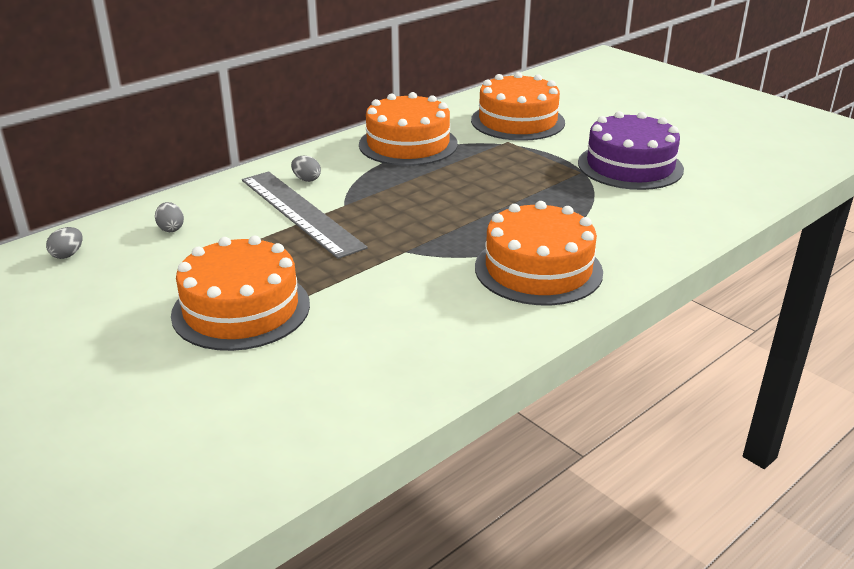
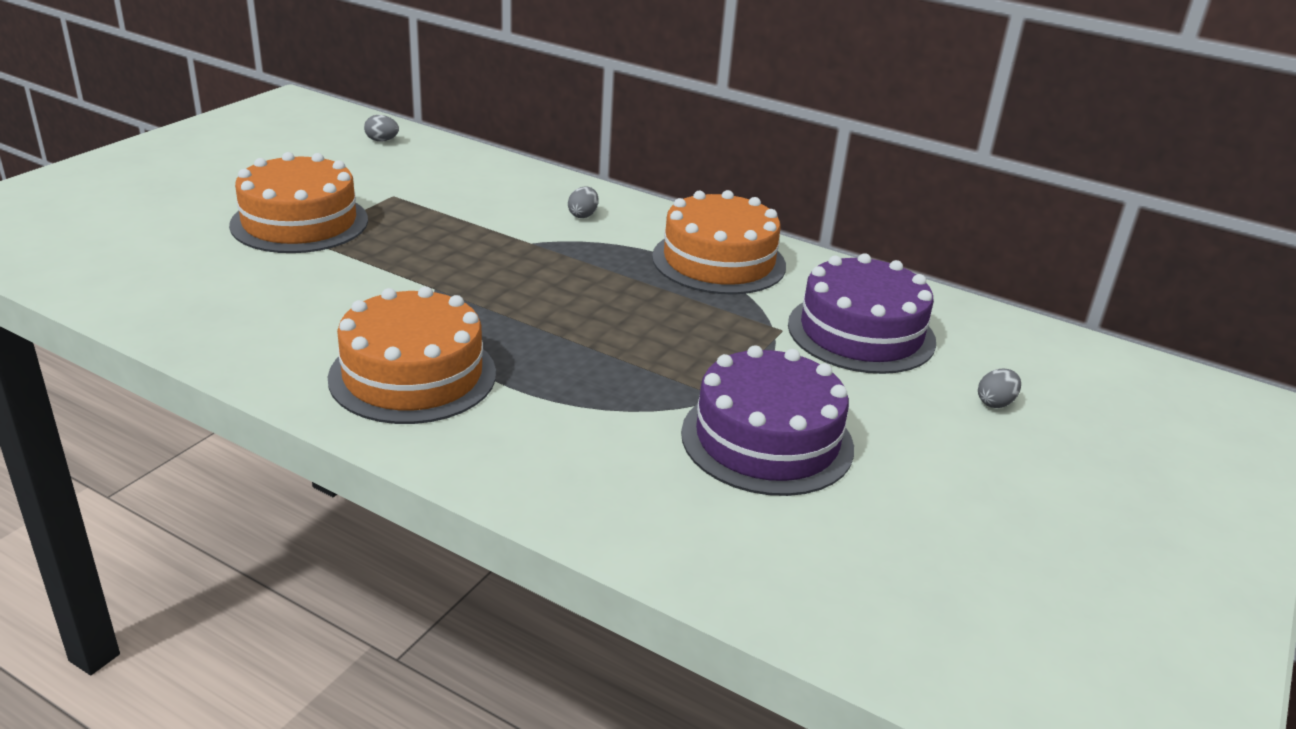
camera: 70 degrees right, 0 degrees up
grey egg [155,202,184,232] -> grey egg moved to [978,368,1021,408]
grey ruler [242,171,368,259] -> none
orange cake [471,72,565,141] -> purple cake [788,253,936,374]

